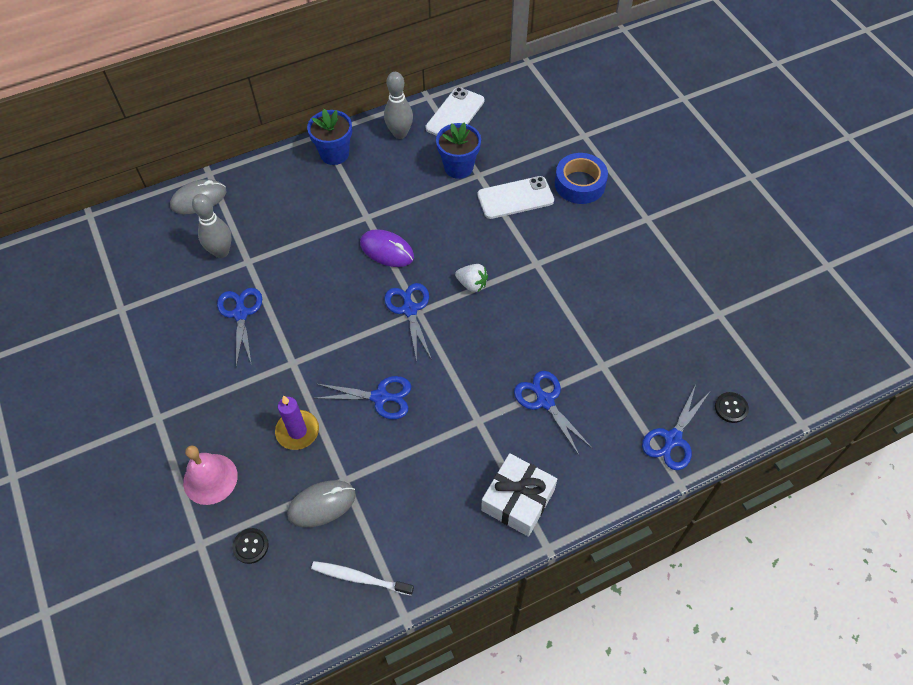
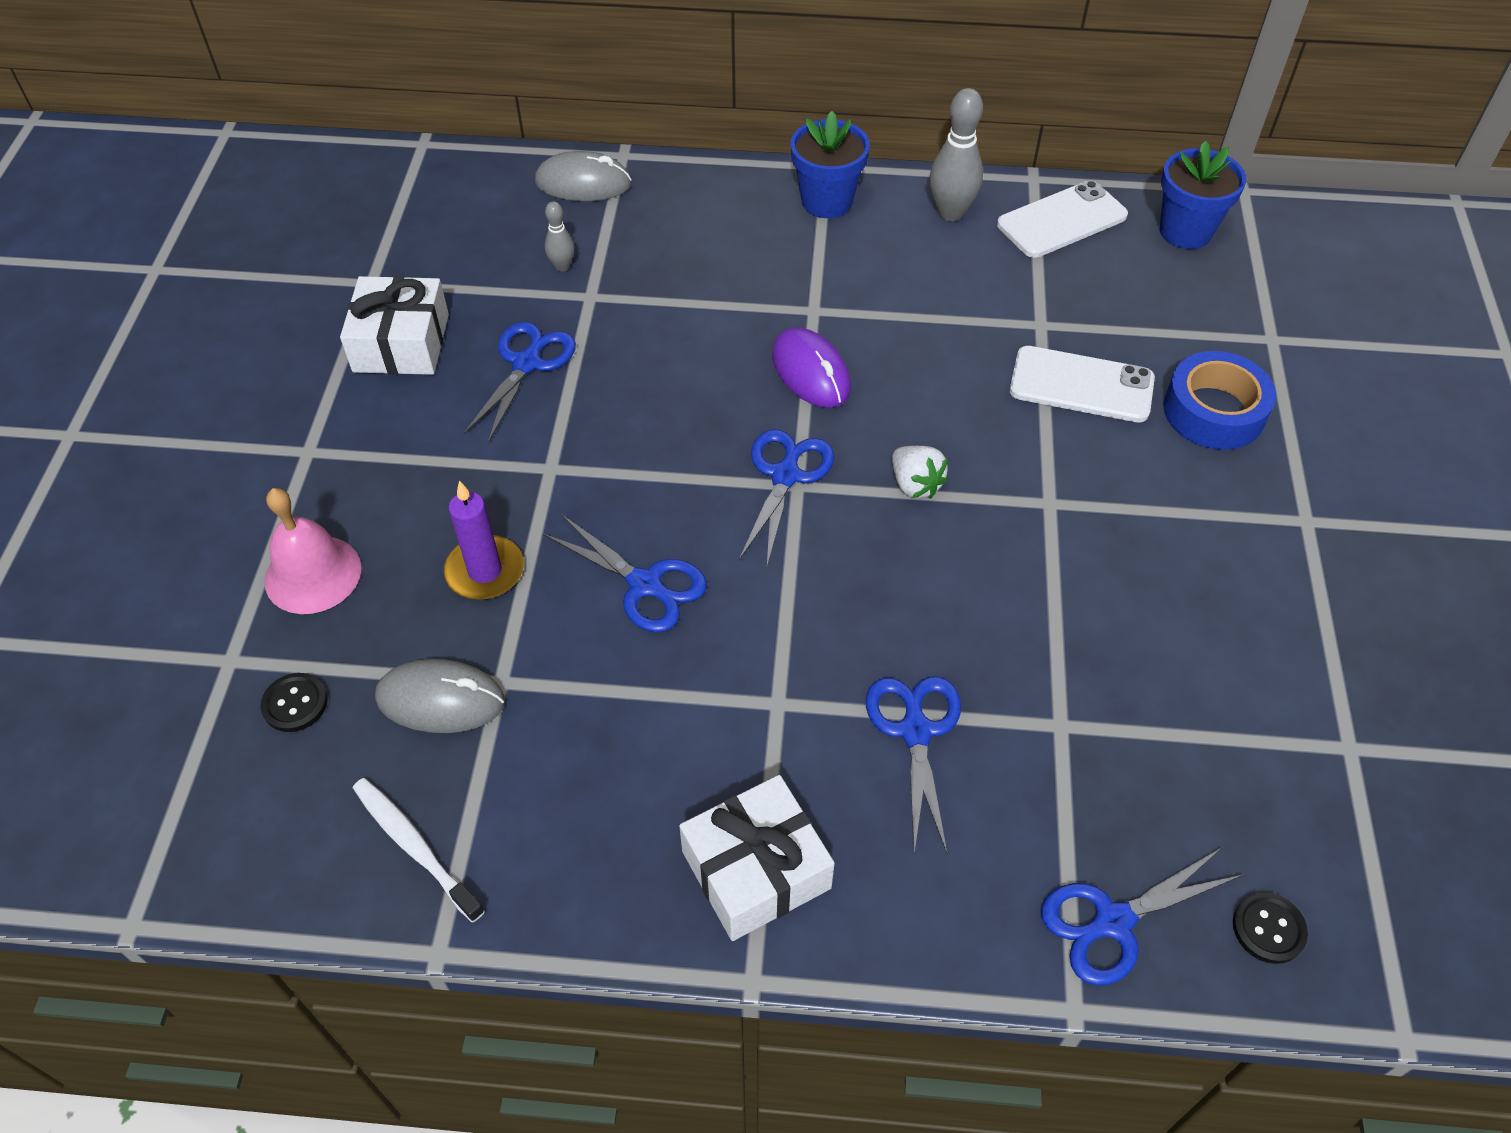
camera: 30 degrees right, 5 degrees down
grey bowling pin [192,194,232,258] -> grey bowling pin [545,201,574,272], size x0.55
blue flower pot [436,122,481,179] -> blue flower pot moved to [1160,141,1246,249]
none -> white gift [340,276,449,375]

